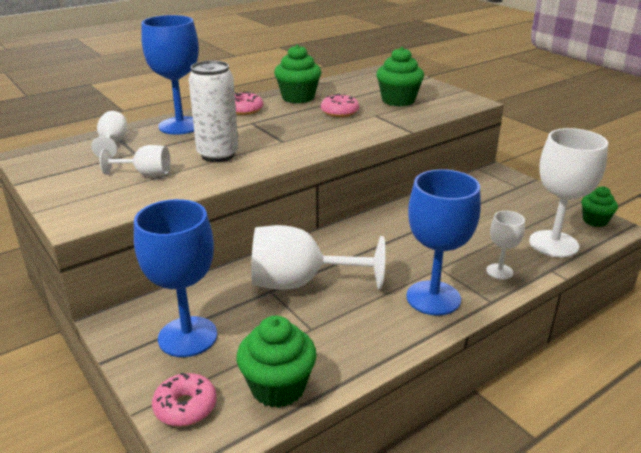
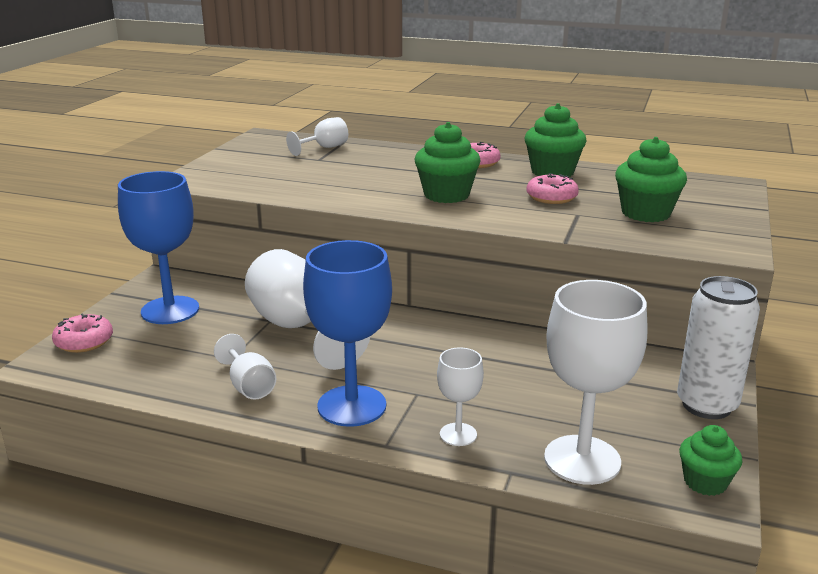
camera: 55 degrees right, 5 degrees down
white goblet [100,145,171,176] -> white goblet moved to [214,334,276,400]
blue goblet [141,15,199,135] -> none
white can [189,60,239,162] -> white can moved to [677,276,760,419]
green cupcake [237,316,317,408] -> green cupcake moved to [415,122,481,203]

